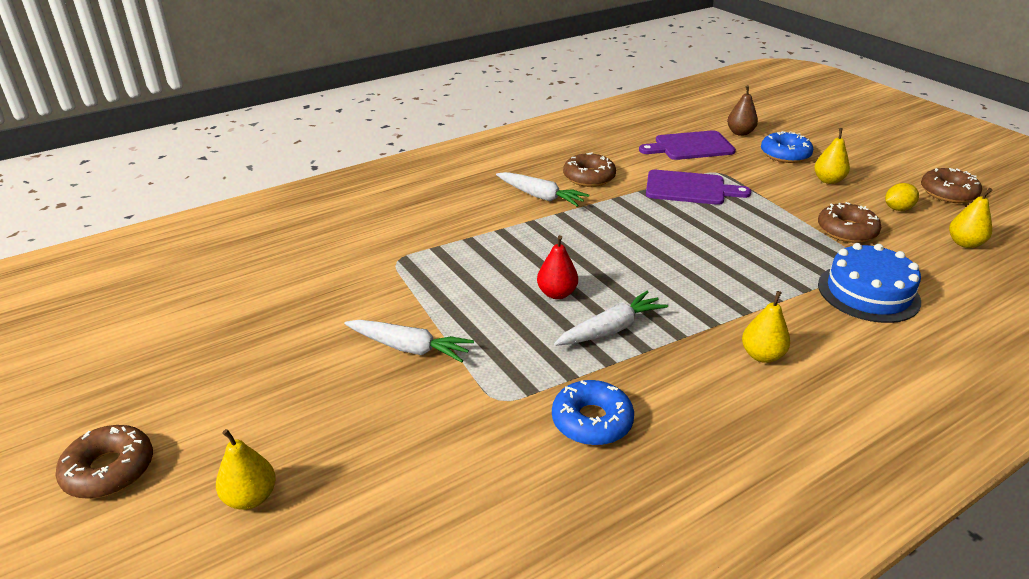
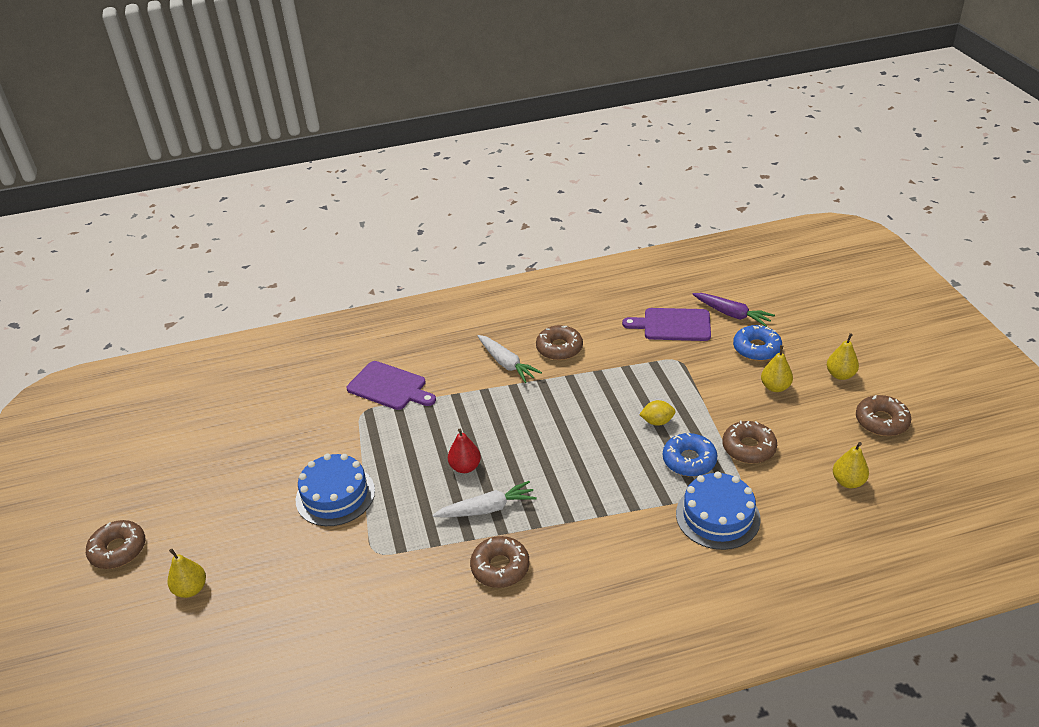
camera: 20 degrees right, 5 degrees up
white carrot [344,320,474,363] -> blue cake [296,454,375,526]
blue donut [552,380,634,446] -> blue donut moved to [663,433,718,477]
purple cutting board [646,170,751,205] -> purple cutting board moved to [347,361,436,410]
brown pear [727,85,758,136] -> purple carrot [692,293,775,327]
yellow pear [742,291,790,363] -> yellow pear moved to [827,333,859,380]
yellow lemon [885,183,919,211] -> yellow lemon moved to [639,400,676,426]
none -> brown donut [470,536,530,588]

